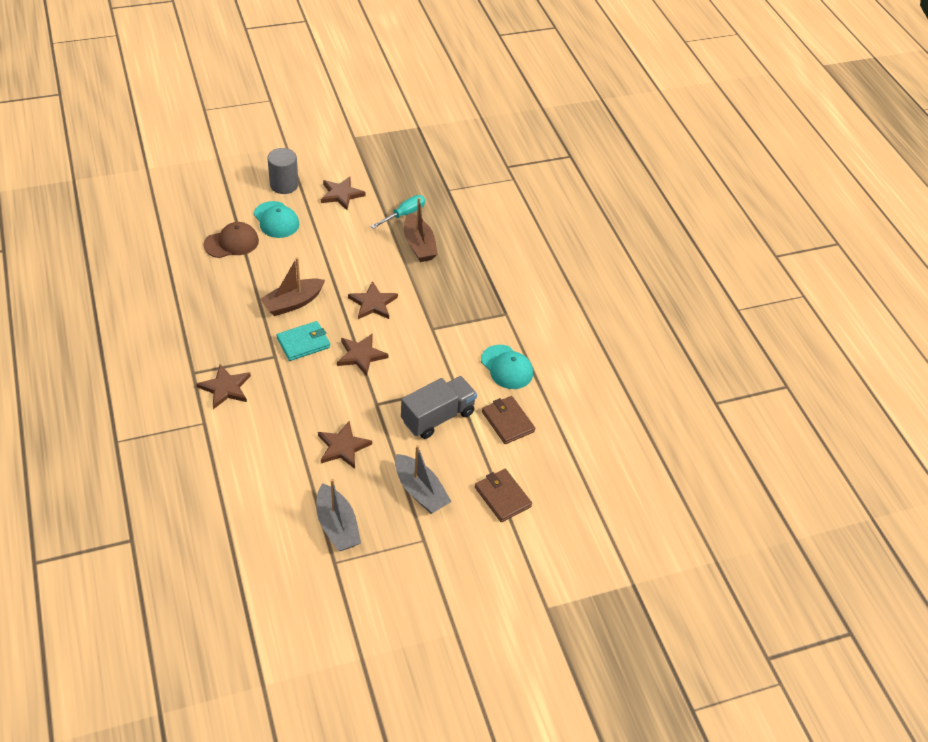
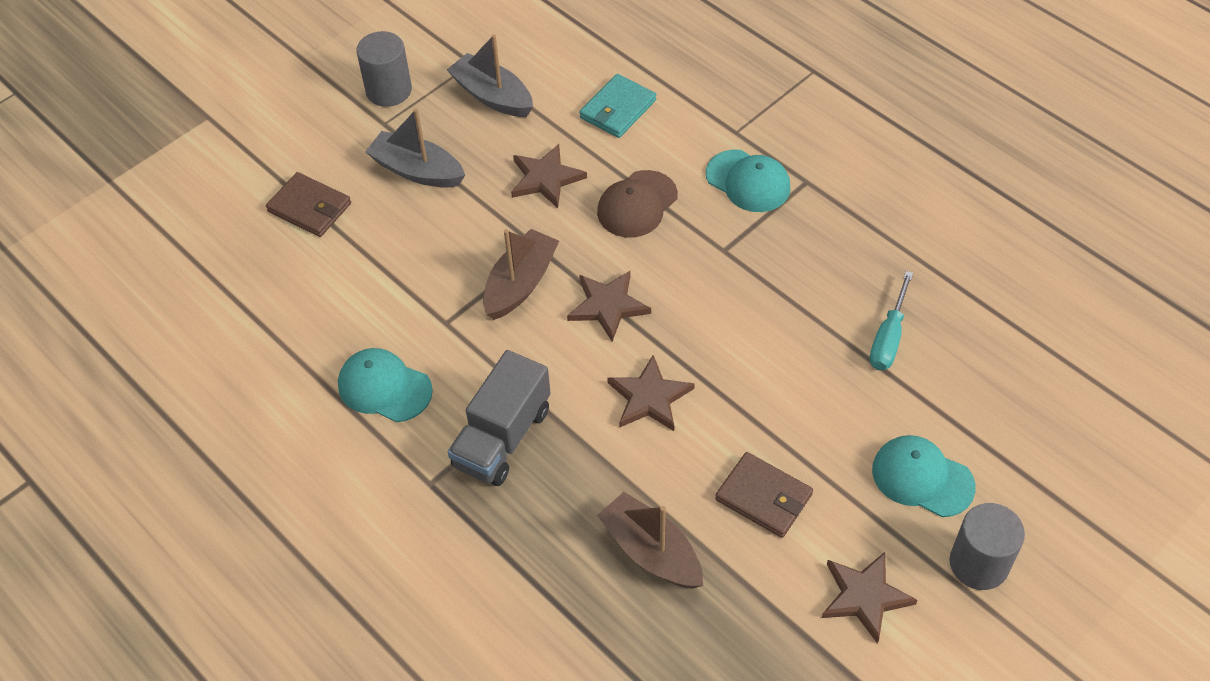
camera: 160 degrees right, 5 degrees up
brown star [197,364,251,409] -> turquoise cap [706,150,790,212]
brown cap [204,222,259,258] -> brown cap moved to [597,170,678,237]
brown boat [260,257,325,316] -> brown boat moved to [483,229,559,320]
turquoise wallet [277,321,330,361] -> turquoise wallet moved to [579,74,656,138]
turquoise screwdriver [371,195,425,229] -> turquoise screwdriver moved to [869,271,913,370]
grey truck [401,376,477,439] -> grey truck moved to [448,350,551,486]
brown wallet [482,396,535,444] -> brown wallet moved to [715,452,813,538]
none -> grey cylinder [356,31,412,107]

